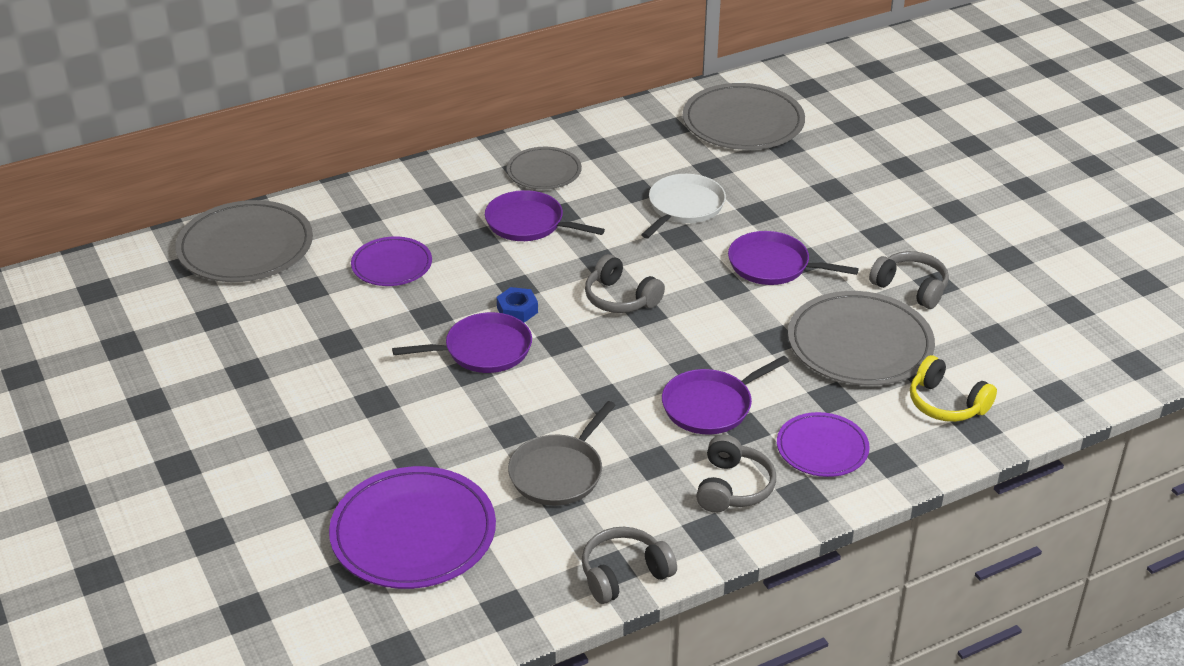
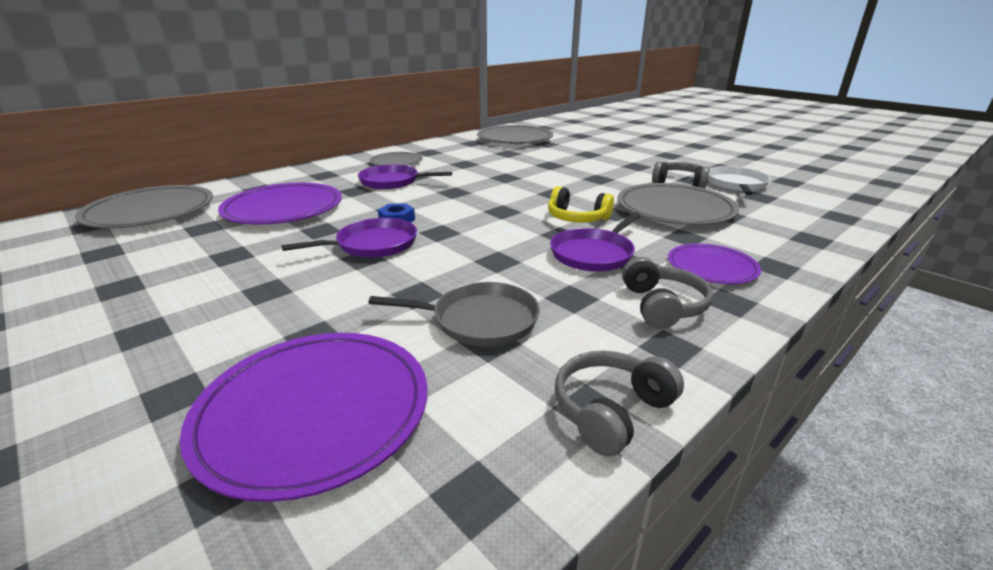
camera: 15 degrees left, 10 degrees down
purple plate [351,237,432,286] -> purple plate [218,183,342,225], size x1.70
grey pan [508,401,616,506] -> grey pan turned 105 degrees counterclockwise [368,282,540,347]
grey headphones [585,254,665,313] -> none
white pan [641,174,726,238] -> white pan moved to [708,166,771,195]
purple pan [728,231,859,285] -> none
yellow headphones [910,355,997,422] -> yellow headphones moved to [548,186,614,222]

